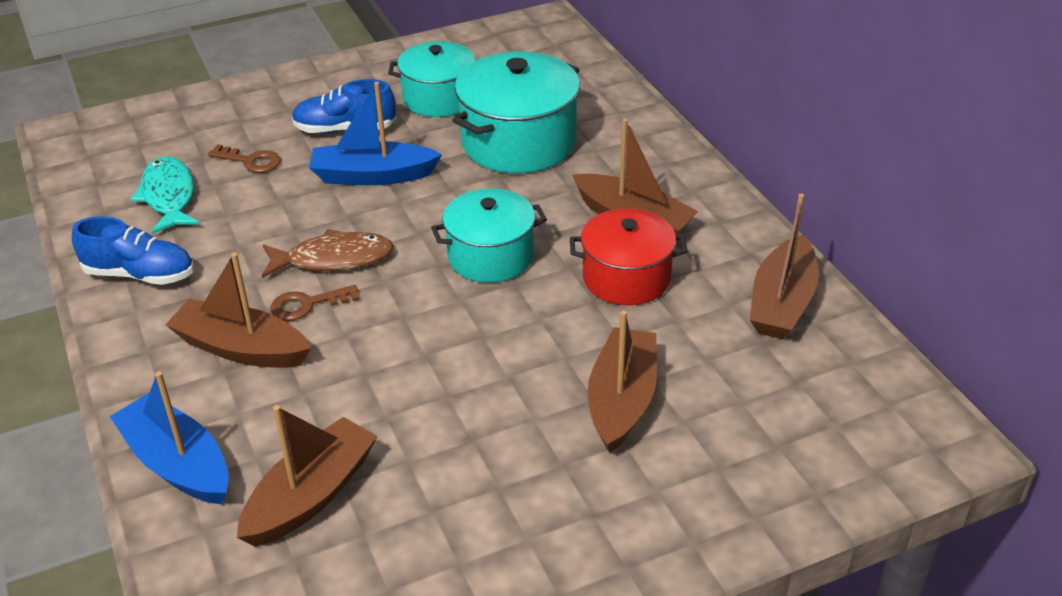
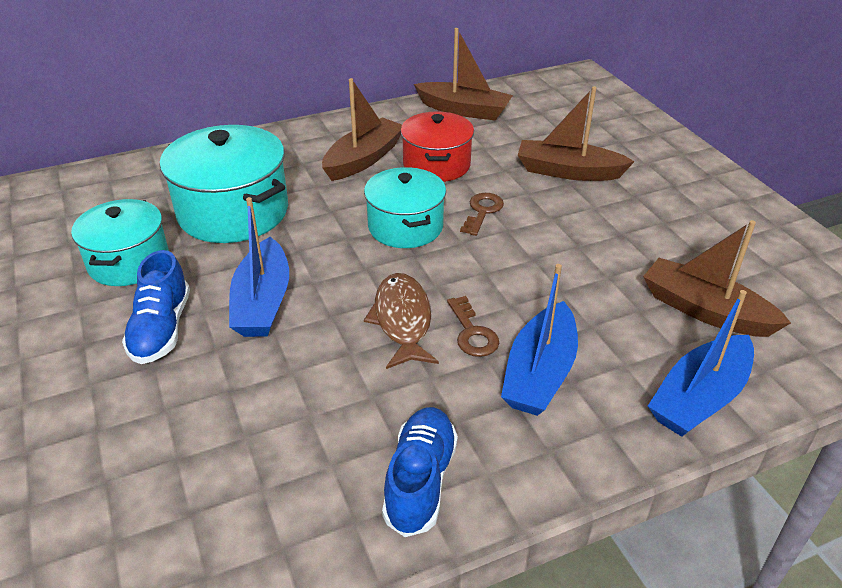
camera: 90 degrees left, 0 degrees up
turquoise fish [131,157,200,234] -> none
brown boat [165,253,311,368] -> blue boat [501,264,578,416]
brown key [208,144,281,173] -> brown key moved to [460,193,504,236]

